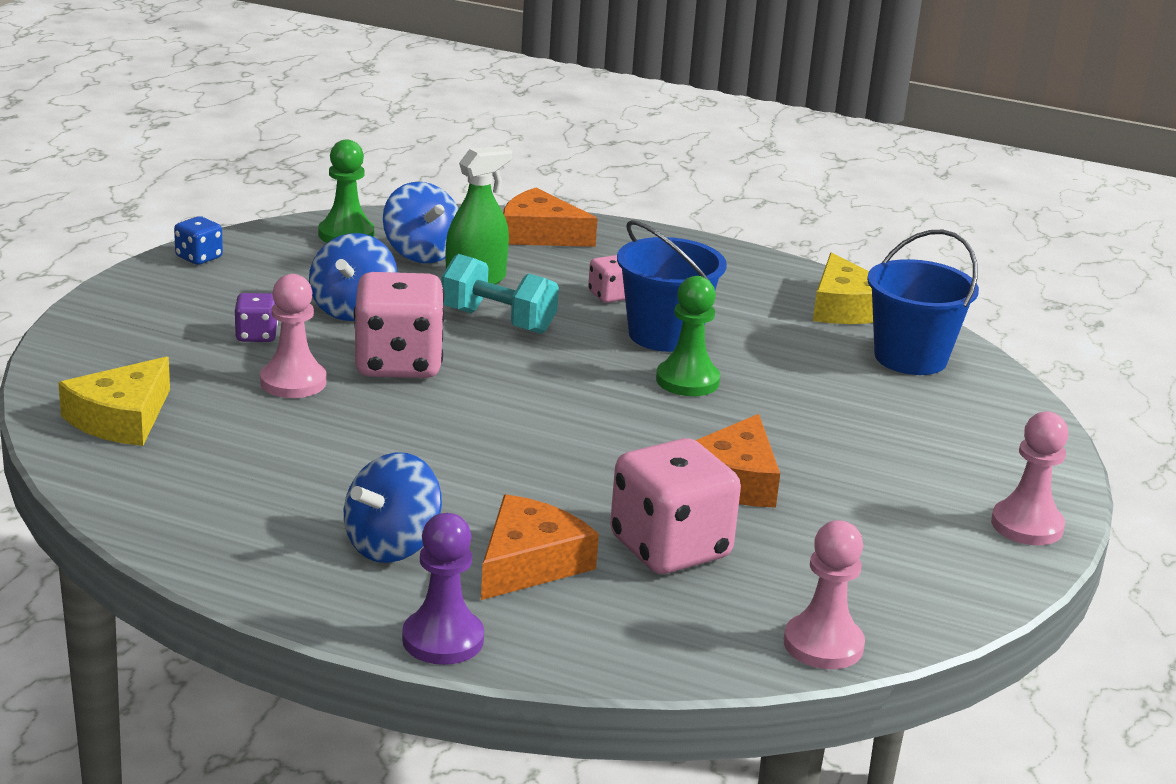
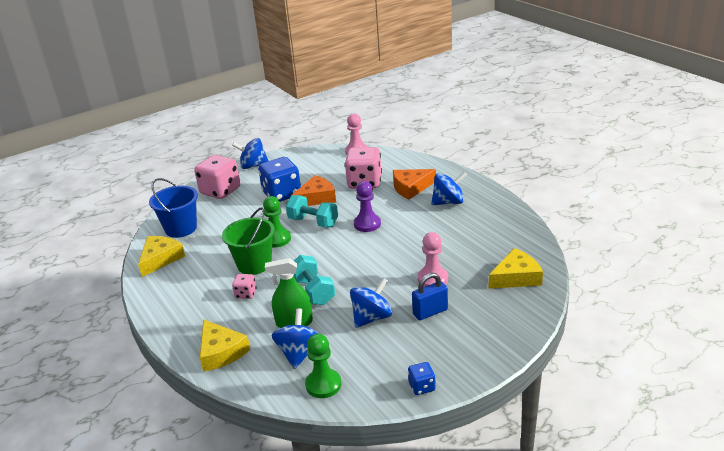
camera: 140 degrees left, 5 degrees up
purple dice [234,293,278,342] -> blue padlock [412,273,448,320]
pink dice [354,272,445,378] -> pink dice moved to [194,155,240,199]
purple pawn [402,513,484,665] -> purple pawn moved to [354,181,381,232]
orange cheese [503,188,598,247] -> yellow cheese [200,319,250,372]
blue bucket [617,220,727,352] -> green bucket [222,207,275,275]
pink pawn [991,412,1068,545] -> blue spinning top [232,138,269,169]
none -> blue dice [258,157,301,202]
none -> turquoise dumbbell [286,195,338,228]

